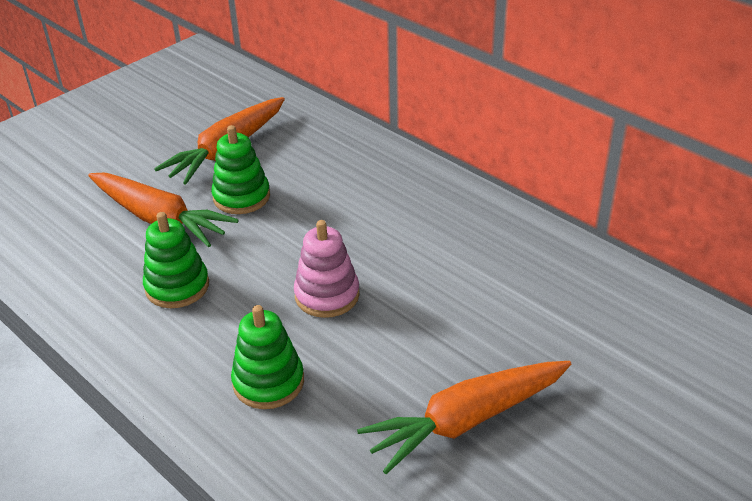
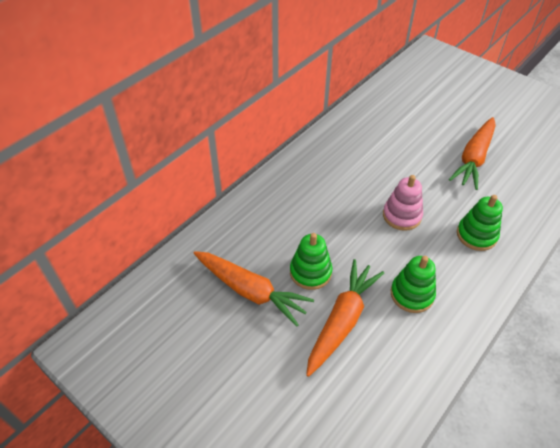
camera: 95 degrees left, 10 degrees up
orange carrot [357,361,571,474] -> orange carrot turned 60 degrees clockwise [449,117,495,190]

